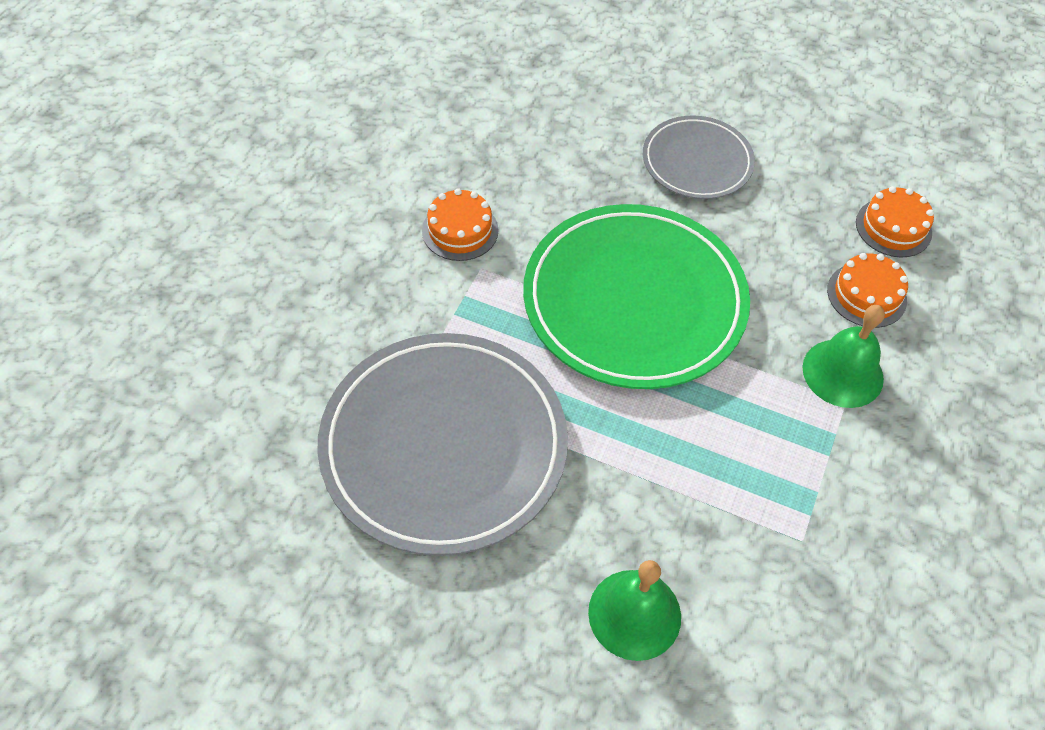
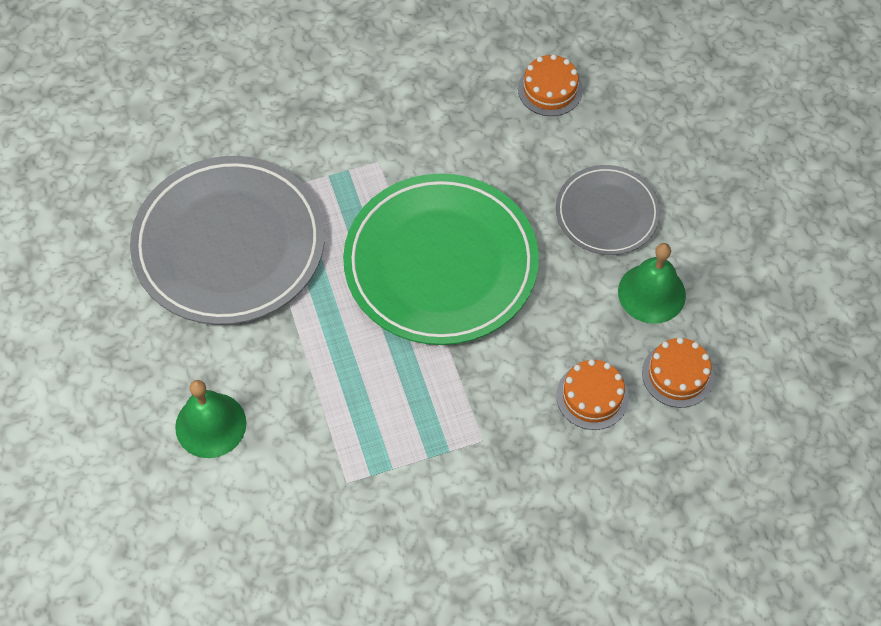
camera: 50 degrees right, 5 degrees up
orange cake [422,188,499,261] -> orange cake moved to [518,54,583,116]
green bell [803,305,885,408] -> green bell moved to [618,243,686,323]

